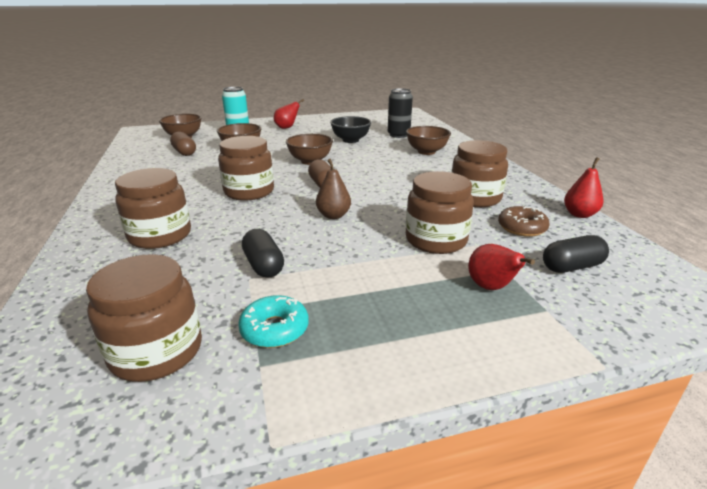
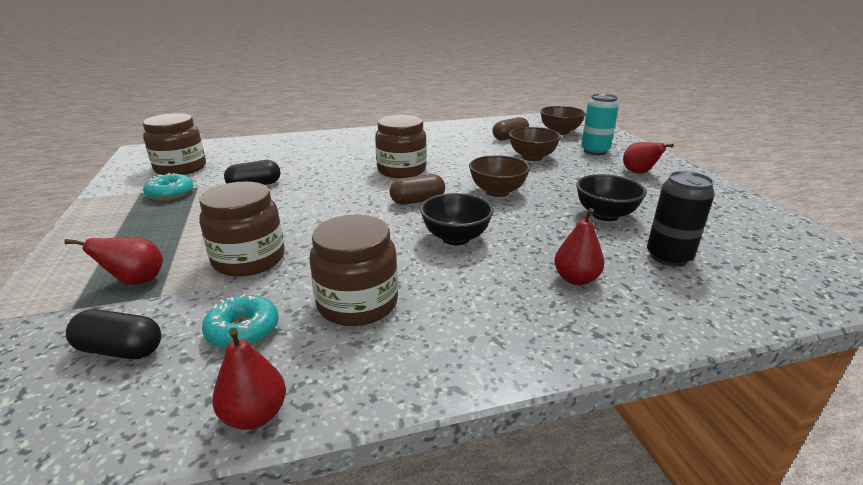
camera: 90 degrees right, 0 degrees up
brown jar [115,168,191,249] -> none
brown pear [316,159,351,219] -> none
brown bowl [406,126,451,155] -> red pear [554,208,604,285]
brown donut [498,206,550,237] -> turquoise donut [202,294,279,349]
black capsule [543,235,609,273] -> black capsule turned 60 degrees counterclockwise [66,309,161,359]
none -> black bowl [420,193,494,245]

